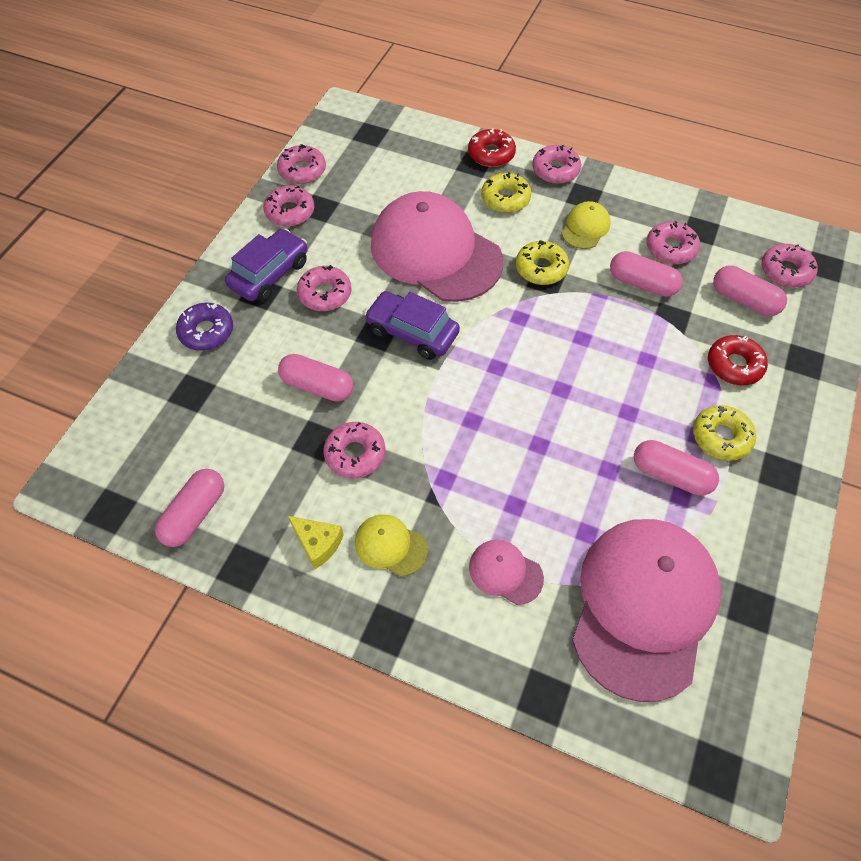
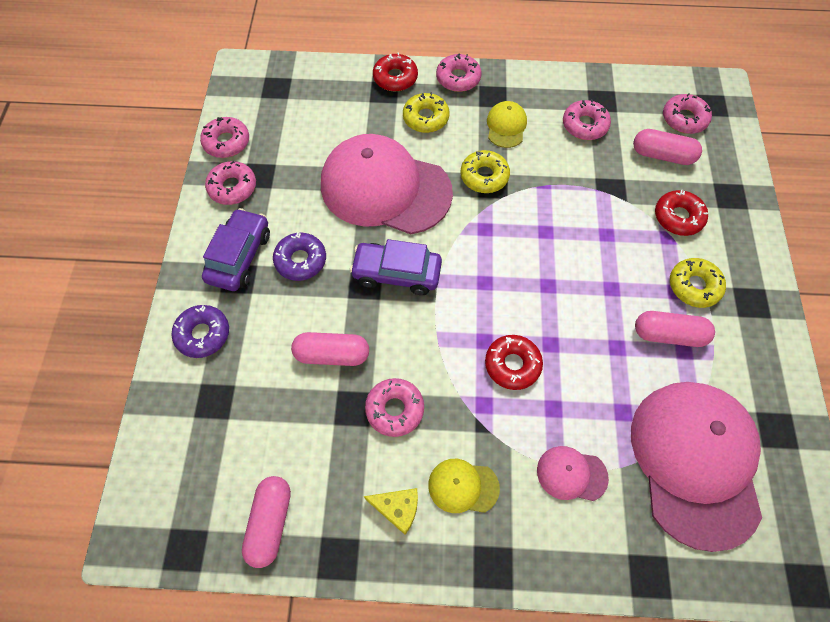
camera: 20 degrees left, 5 degrees up
pink donut [297,265,351,311] -> purple donut [273,232,326,281]
pink capsule [610,251,683,297] -> none
none -> red donut [485,335,543,390]

